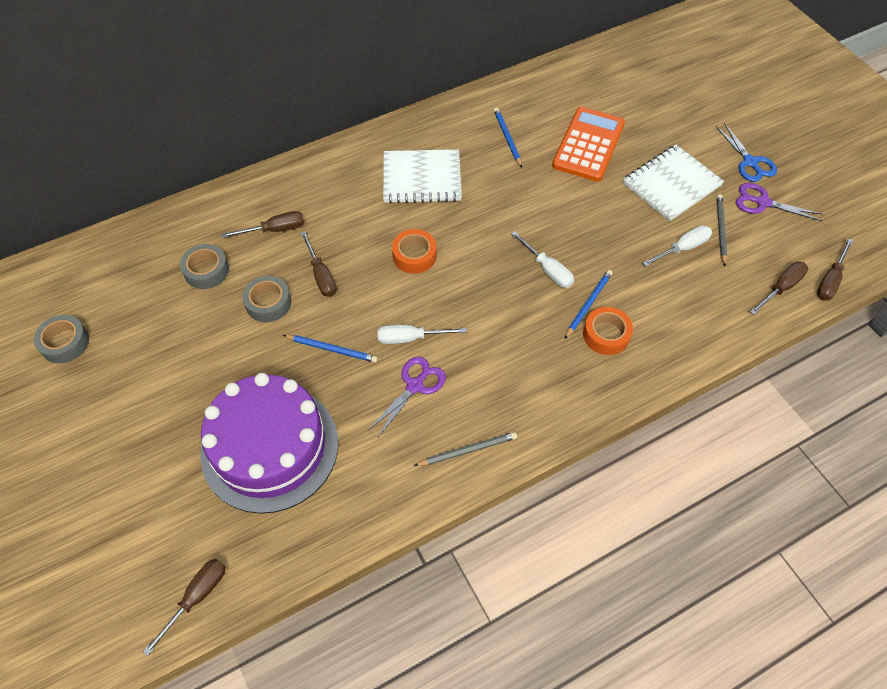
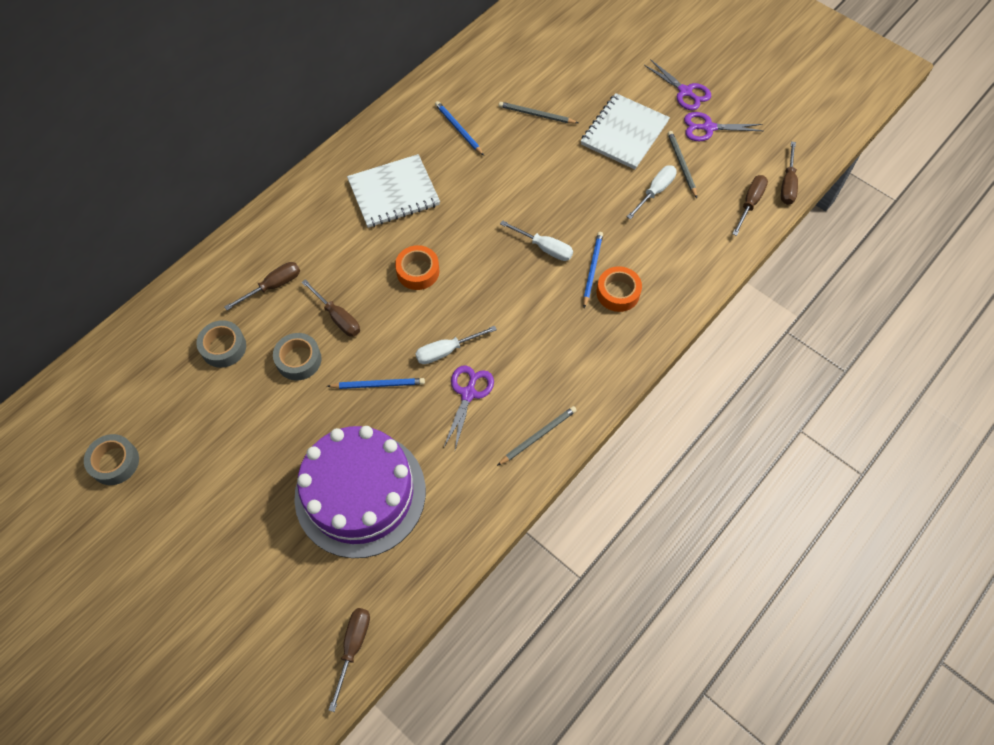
camera: 20 degrees left, 5 degrees up
orange calculator [552,107,625,181] -> grey pencil [499,102,578,123]
blue scissors [716,123,777,182] -> purple scissors [644,59,711,110]

